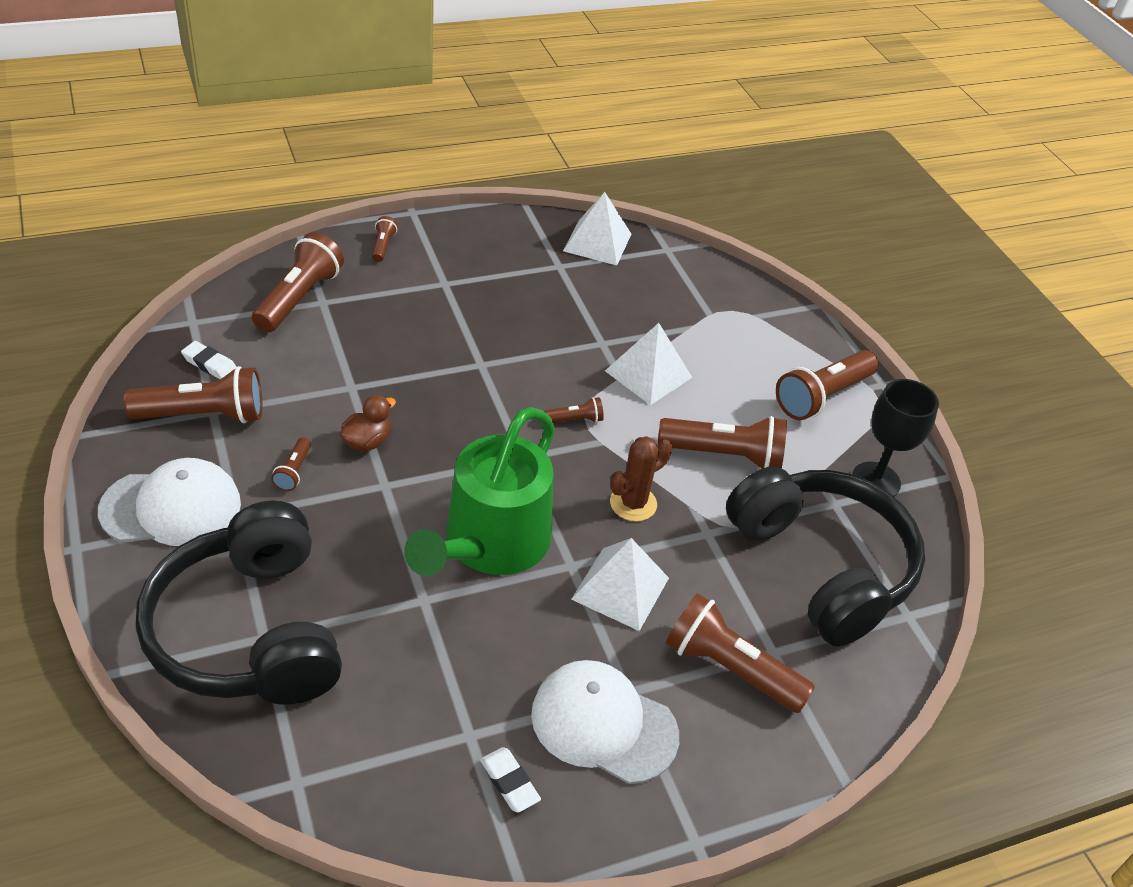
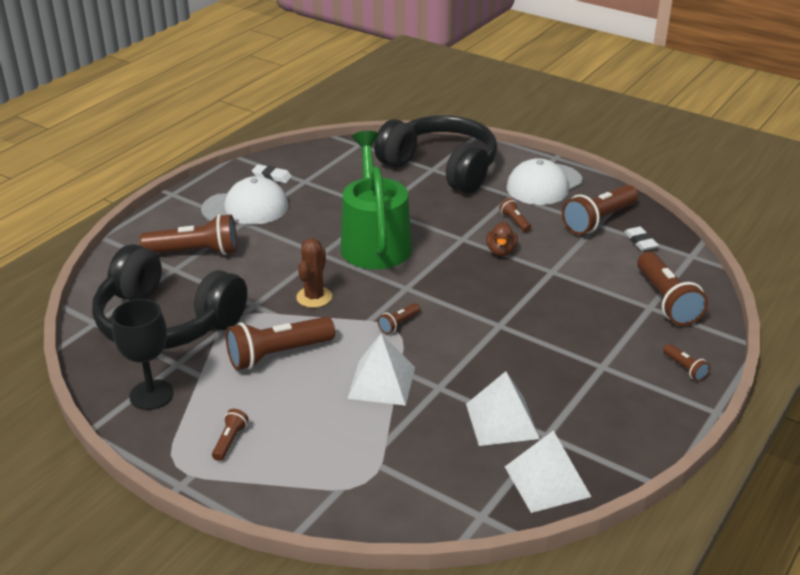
camera: 150 degrees right, 10 degrees down
white eraser [181,341,237,379] -> white eraser turned 75 degrees clockwise [624,227,659,251]
white pyramid [571,538,669,631] -> white pyramid moved to [466,371,540,446]
brown flashlight [776,350,878,420] -> brown flashlight [212,409,248,461], size x0.47

